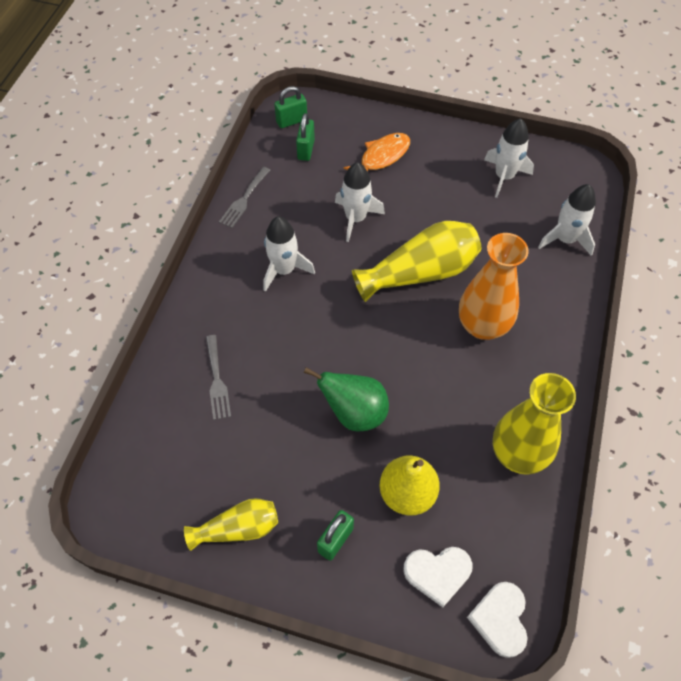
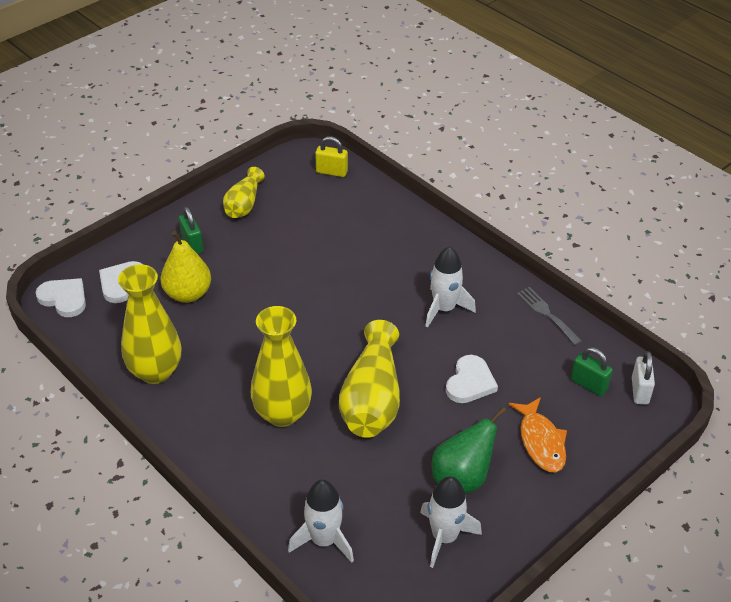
camera: 120 degrees right, 15 degrees down
grey fork [206,335,231,420] -> none
green padlock [274,86,307,128] -> white padlock [632,351,655,405]
green pear [304,367,389,432] -> green pear moved to [432,407,506,494]
white rocket [335,162,385,242] -> white heart [446,355,498,403]
orange vase [459,233,529,340] -> yellow vase [251,306,312,427]
none -> yellow padlock [315,136,348,177]

